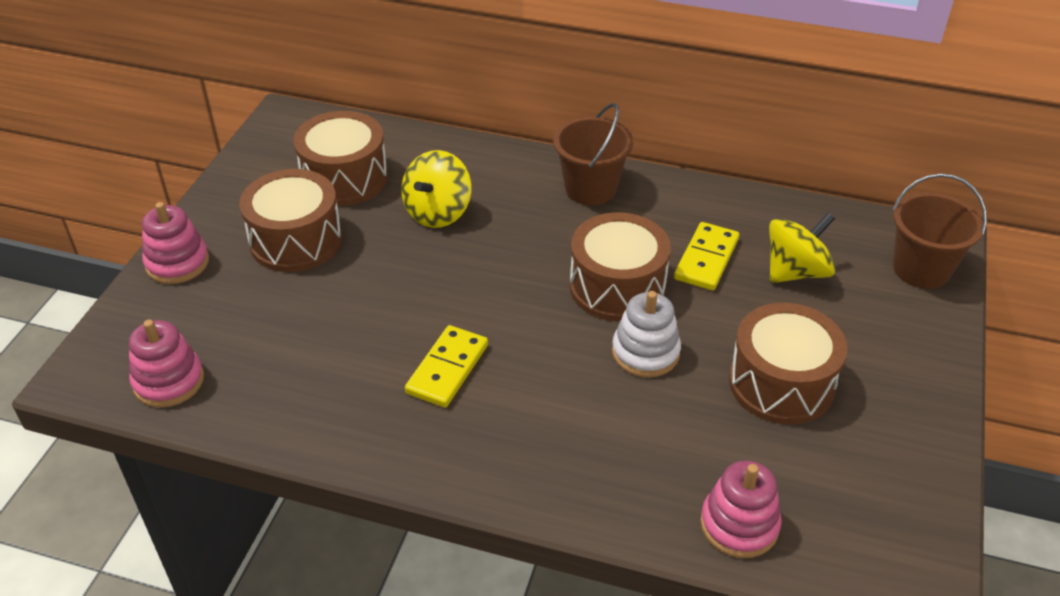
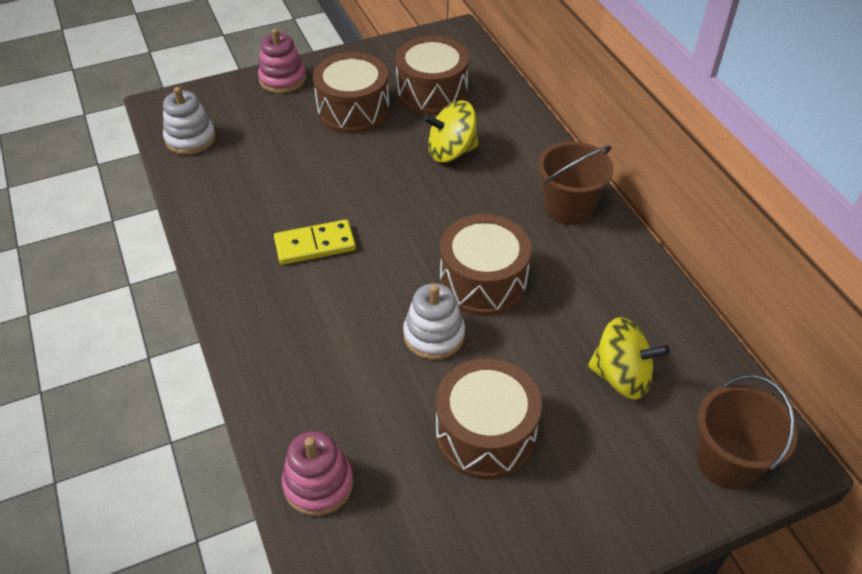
camera: 50 degrees right, 5 degrees up
pink stacking toy [129,319,204,408] -> white stacking toy [163,87,216,155]
yellow domino [674,222,739,291] -> none

